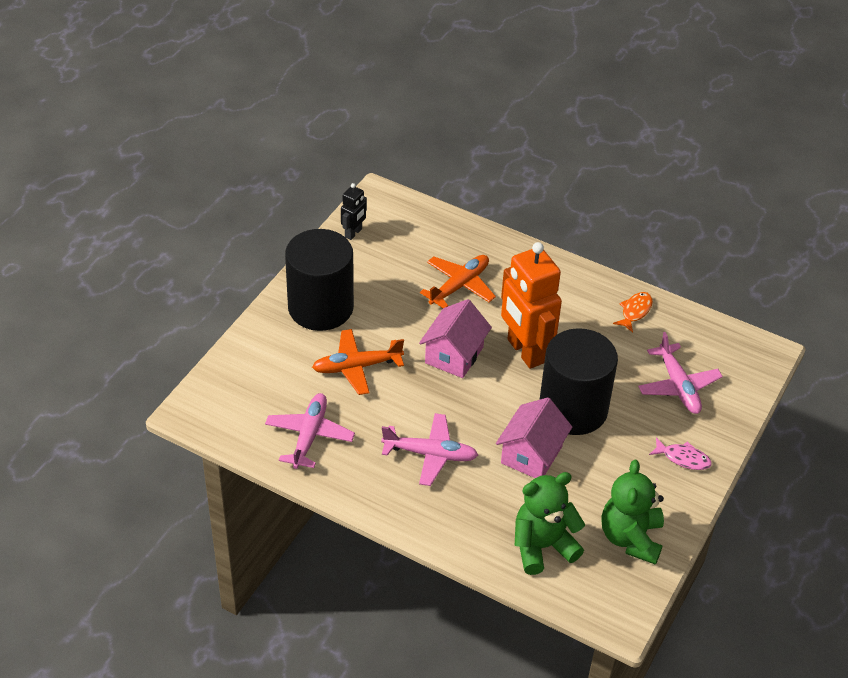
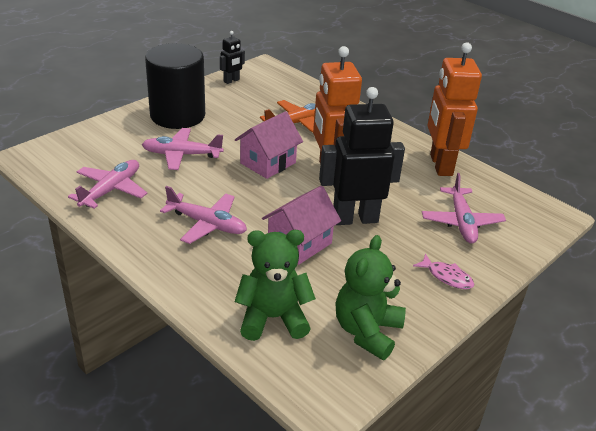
camera: 15 degrees right, 10 degrees down
orange plane [312,329,404,395] -> pink plane [142,128,224,170]
black cylinder [539,328,618,435] -> black robot [319,87,405,225]
orange fish [613,292,653,333] -> orange robot [428,42,482,176]

